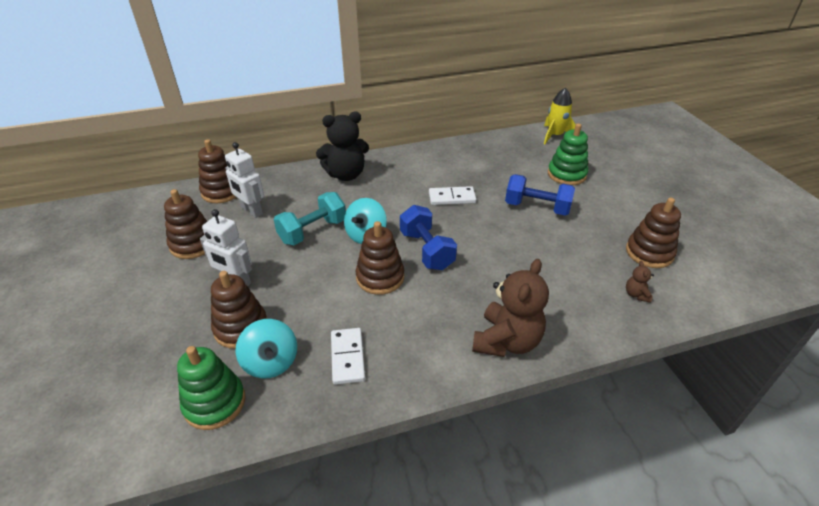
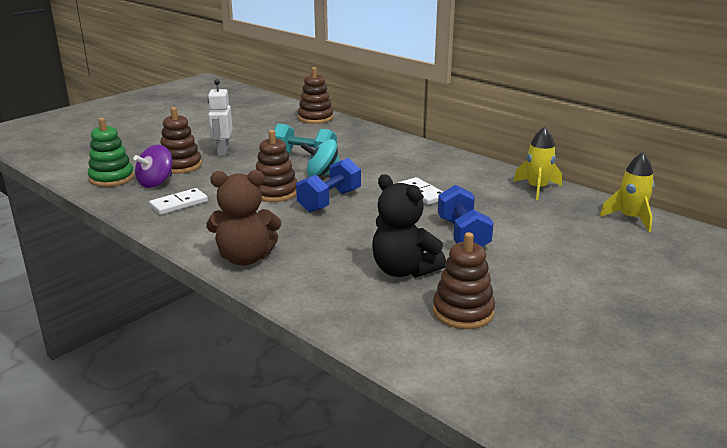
camera: 60 degrees right, 15 degrees down
brown stacking toy [164,189,207,259] -> none
white robot [225,142,264,218] -> none
turquoise spinning top [235,319,297,379] -> purple spinning top [133,145,172,188]
black teddy bear [316,112,369,181] -> black teddy bear moved to [372,174,446,278]
green stacking toy [548,123,588,185] -> none
brown teddy bear [626,261,654,303] -> none
none -> yellow rocket [513,127,562,200]

